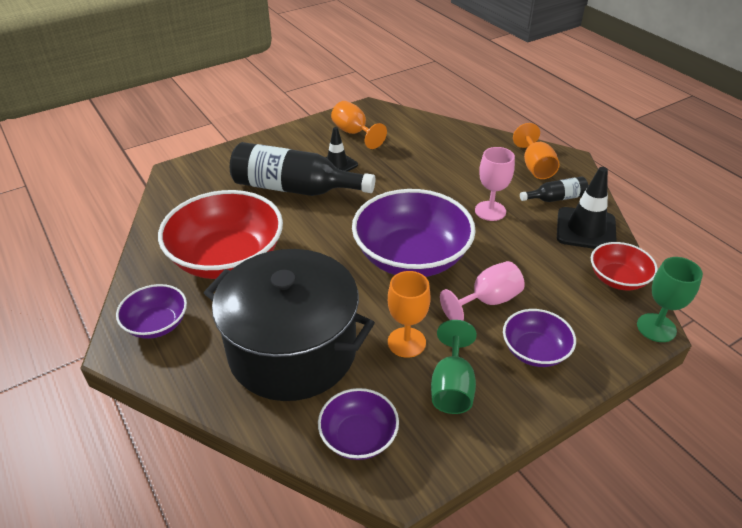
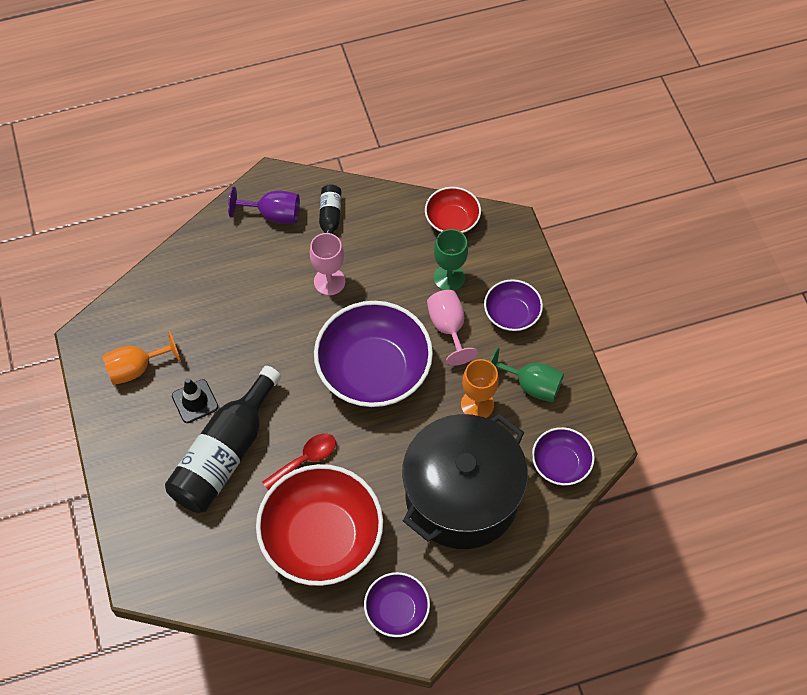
camera: 75 degrees left, 20 degrees up
orange goblet [513,123,560,179] -> purple goblet [228,186,300,224]
black traffic cone [557,167,617,249] -> none
green goblet [637,257,703,342] -> green goblet moved to [434,229,468,291]
none -> red spoon [262,433,336,491]

